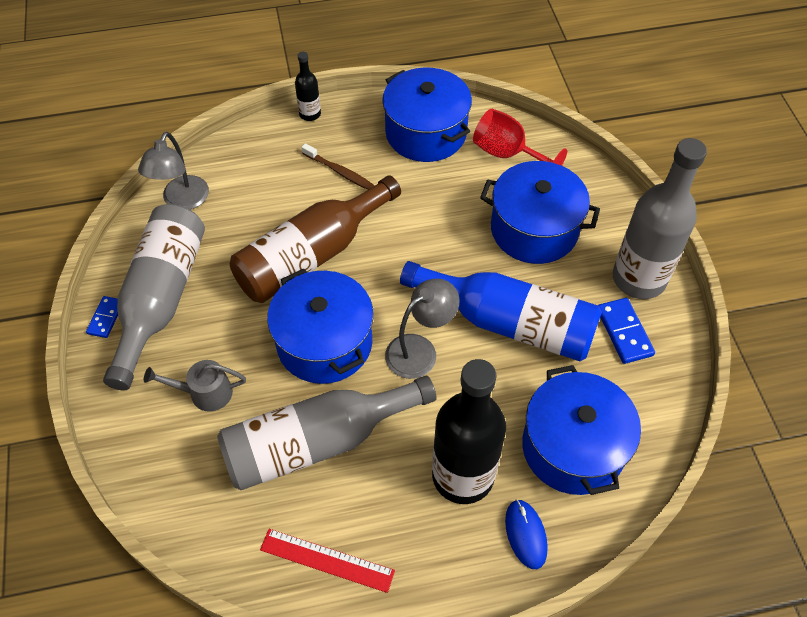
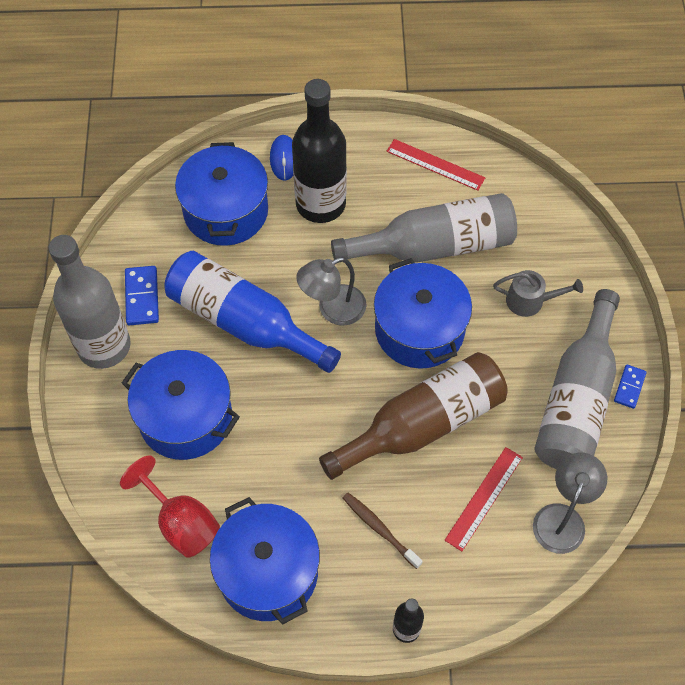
camera: 170 degrees left, 5 degrees up
none -> red ruler [445,447,523,551]

